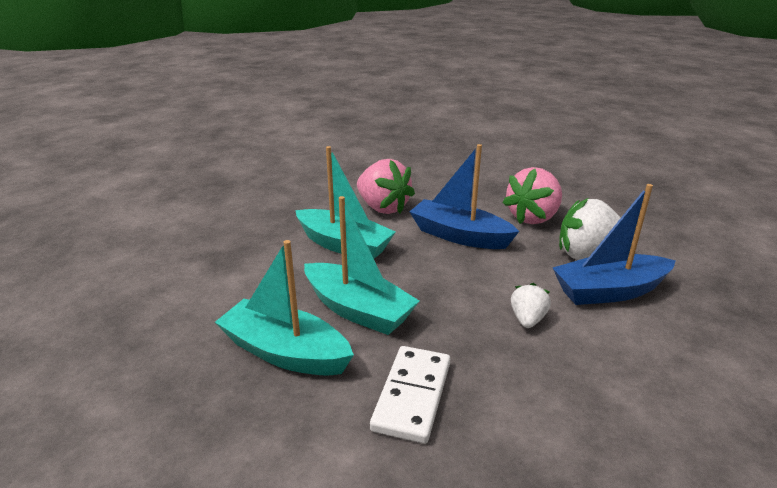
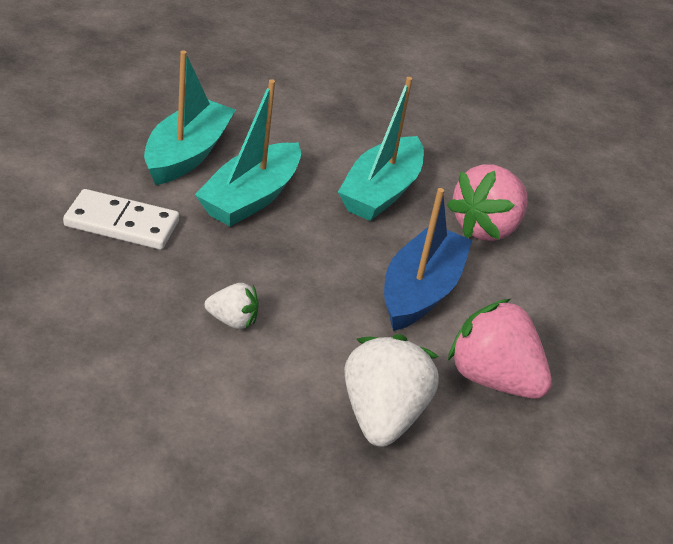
camera: 80 degrees right, 10 degrees up
blue boat [553,184,676,305] -> none

